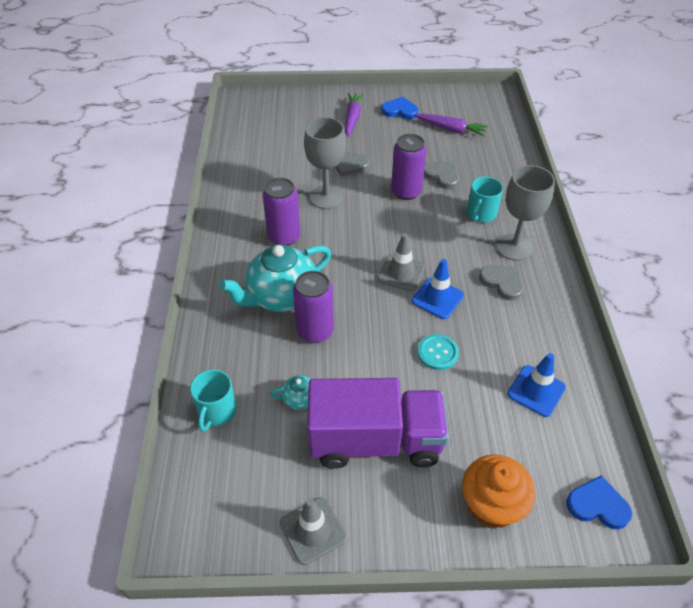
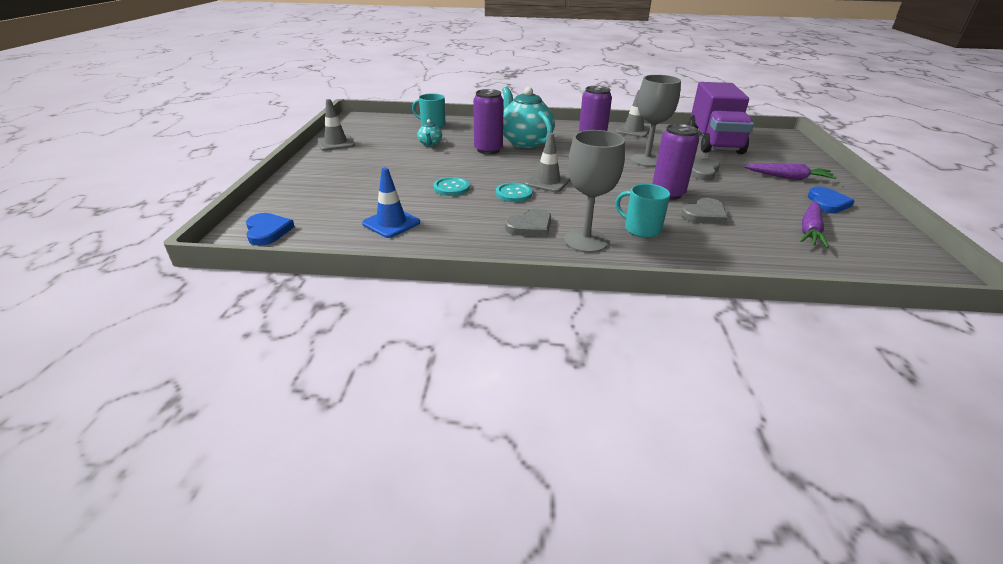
camera: 95 degrees right, 15 degrees down
purple truck [307,378,449,469] -> purple truck moved to [688,82,754,154]
blue traffic cone [412,259,464,319] -> turquoise button [496,183,532,202]
orange cupcake [462,454,536,529] -> none
blue heart [566,476,632,529] -> blue heart turned 45 degrees counterclockwise [246,213,295,246]
none -> grey traffic cone [616,90,650,138]

